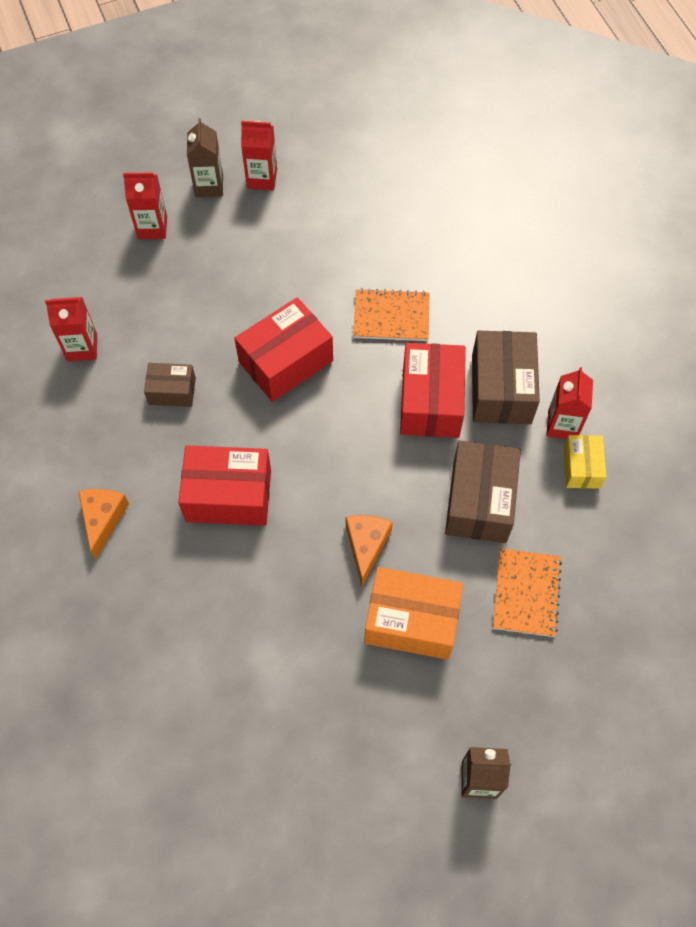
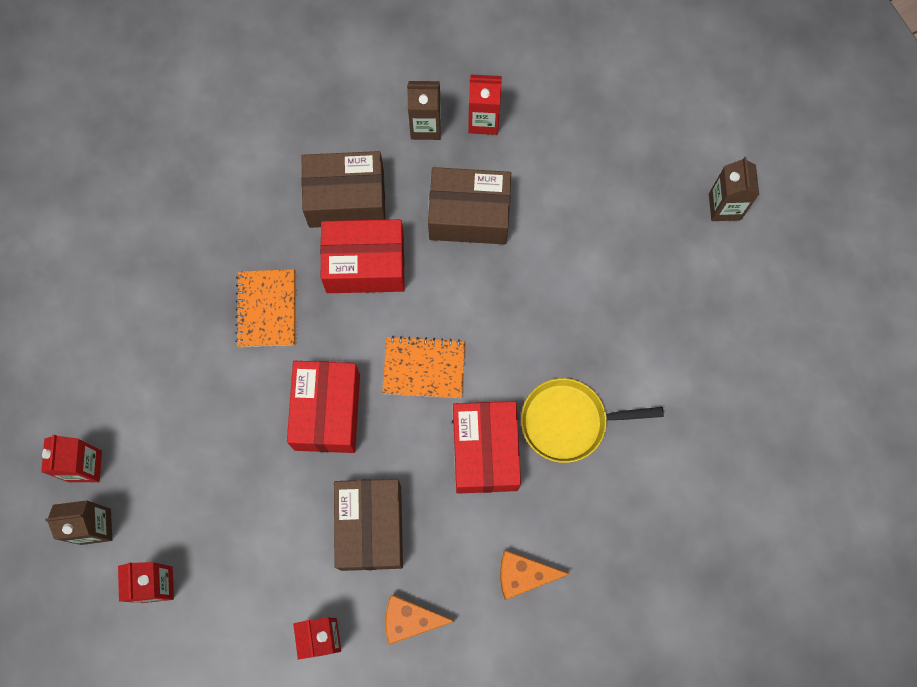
camera: 95 degrees left, 10 degrees up
brown box [144,363,196,407] -> brown box [334,479,403,571], size x1.76
red box [234,297,333,402] -> red box turned 45 degrees clockwise [287,361,360,453]
orange cheese [346,515,393,586] -> orange cheese moved to [385,595,455,645]
orange box [364,567,463,660] -> none
orange notebook [493,548,562,637] -> orange notebook moved to [382,336,465,398]
red carton [546,367,593,439] -> red carton moved to [468,75,502,135]
yellow box [563,435,606,489] -> brown carton [407,81,441,140]
none -> yellow pan [521,378,664,463]

